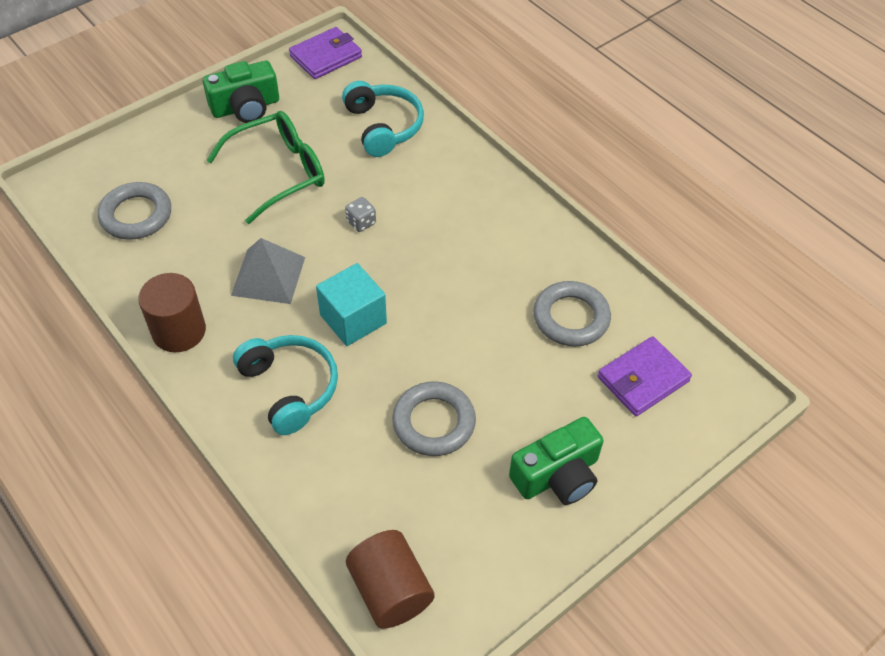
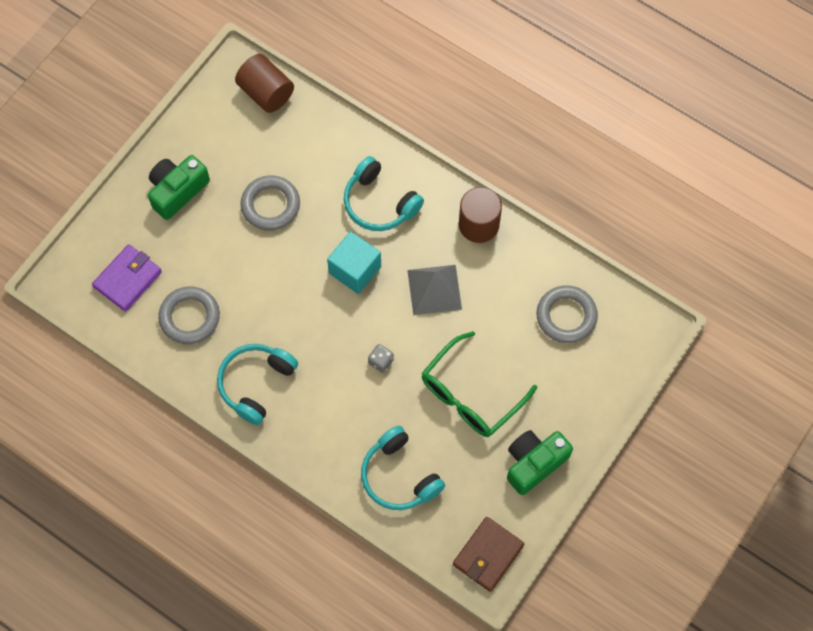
camera: 165 degrees right, 15 degrees up
purple wallet [289,27,362,79] -> brown wallet [453,517,524,592]
none -> turquoise headphones [217,344,298,425]

